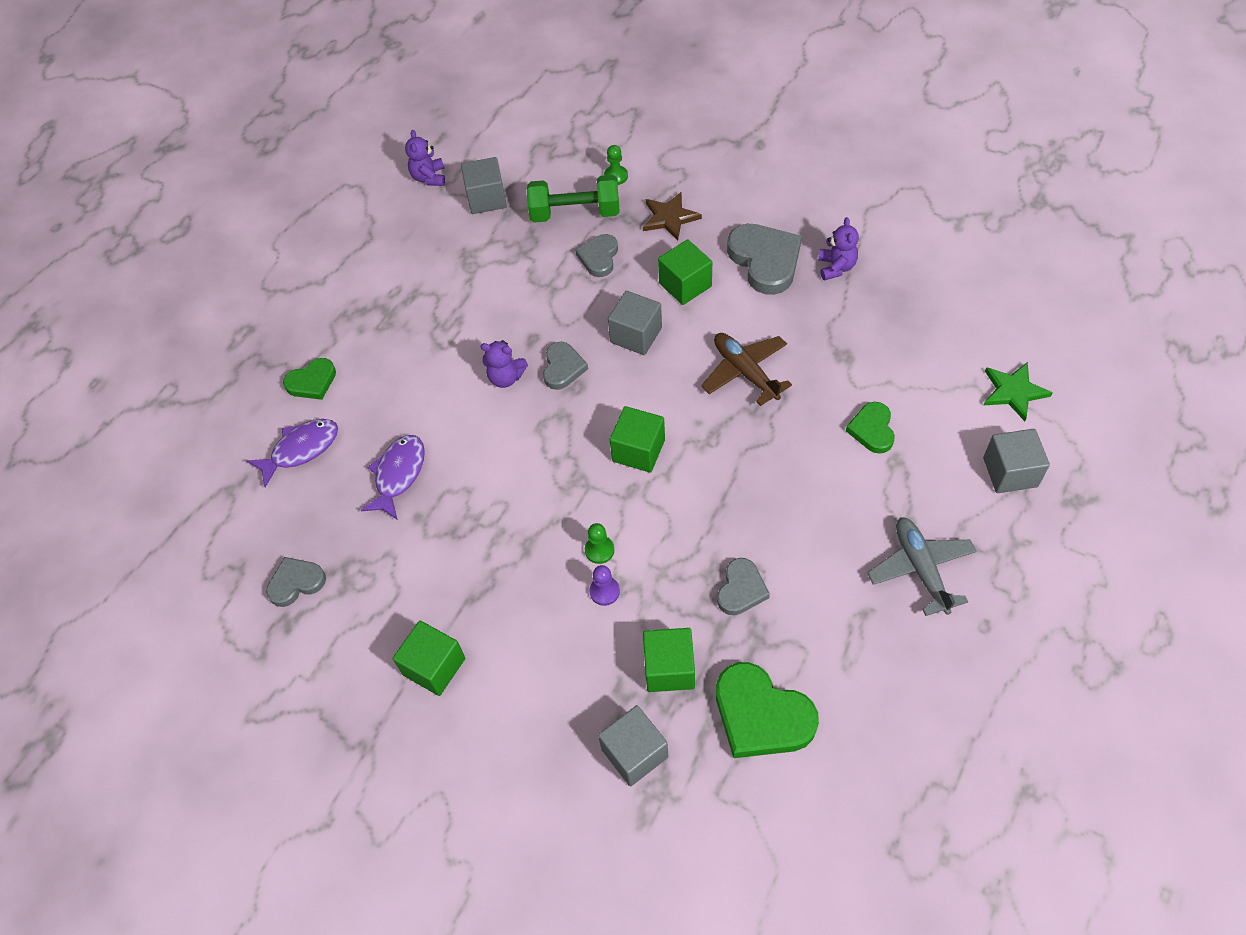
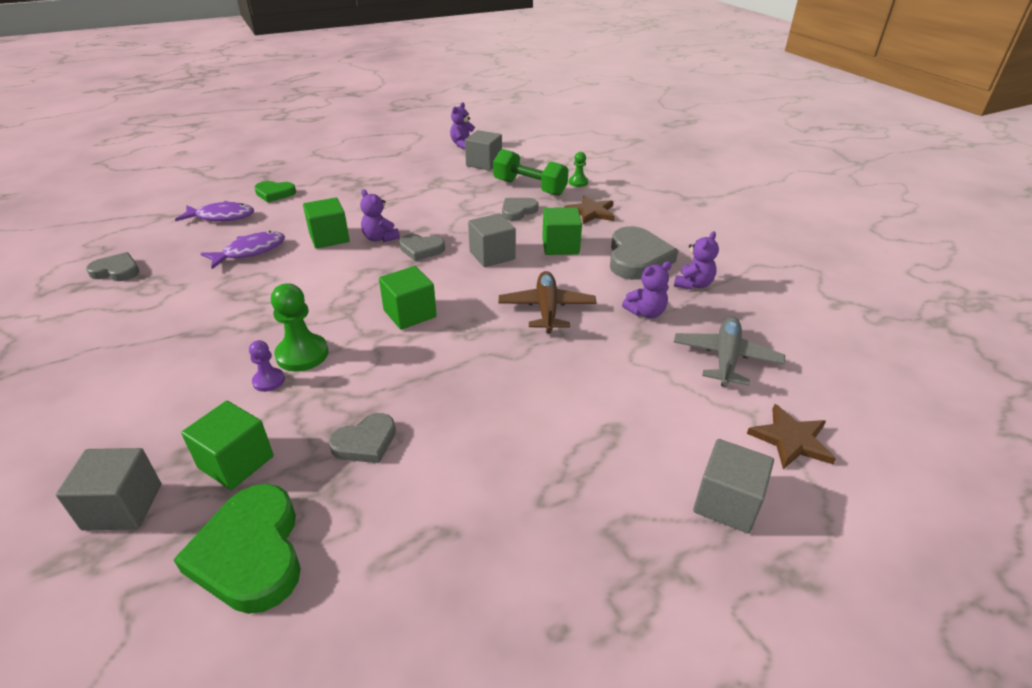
camera: 30 degrees right, 20 degrees down
green cube [393,621,465,696] -> green cube moved to [303,198,350,249]
grey heart [543,342,588,390] -> grey heart turned 60 degrees clockwise [399,234,445,261]
green pawn [585,523,614,564] -> green pawn [271,283,329,372], size x1.74
green heart [846,402,895,454] -> none
grey plane [867,517,977,616] -> grey plane moved to [674,316,785,387]
green star [984,362,1053,421] -> brown star [747,404,836,469]
none -> purple teddy bear [622,261,672,318]

